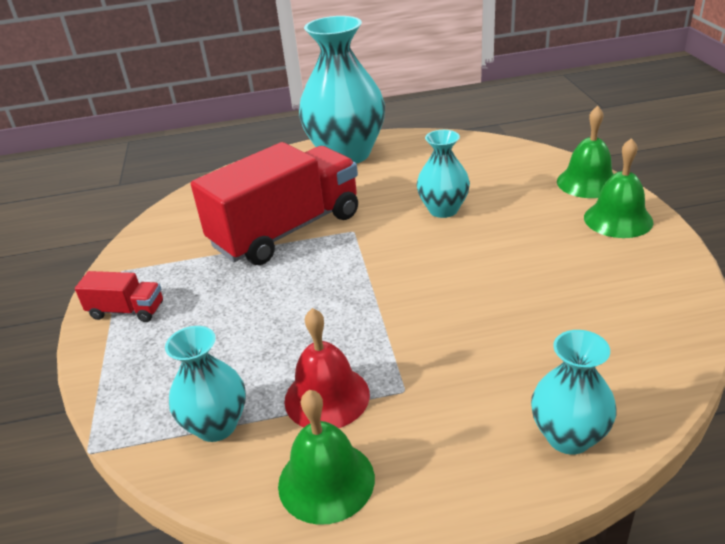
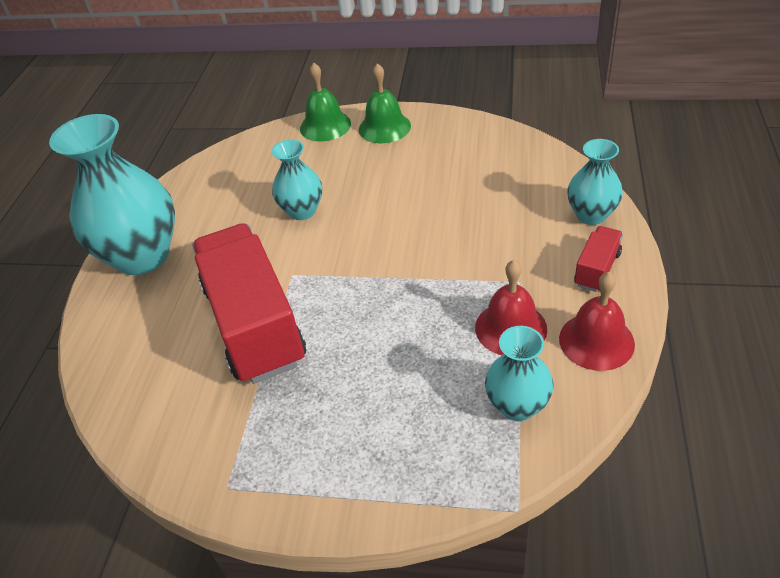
camera: 70 degrees left, 10 degrees up
red truck [75,271,163,322] -> red truck moved to [574,226,623,292]
green bell [278,390,375,525] -> red bell [559,272,635,371]

